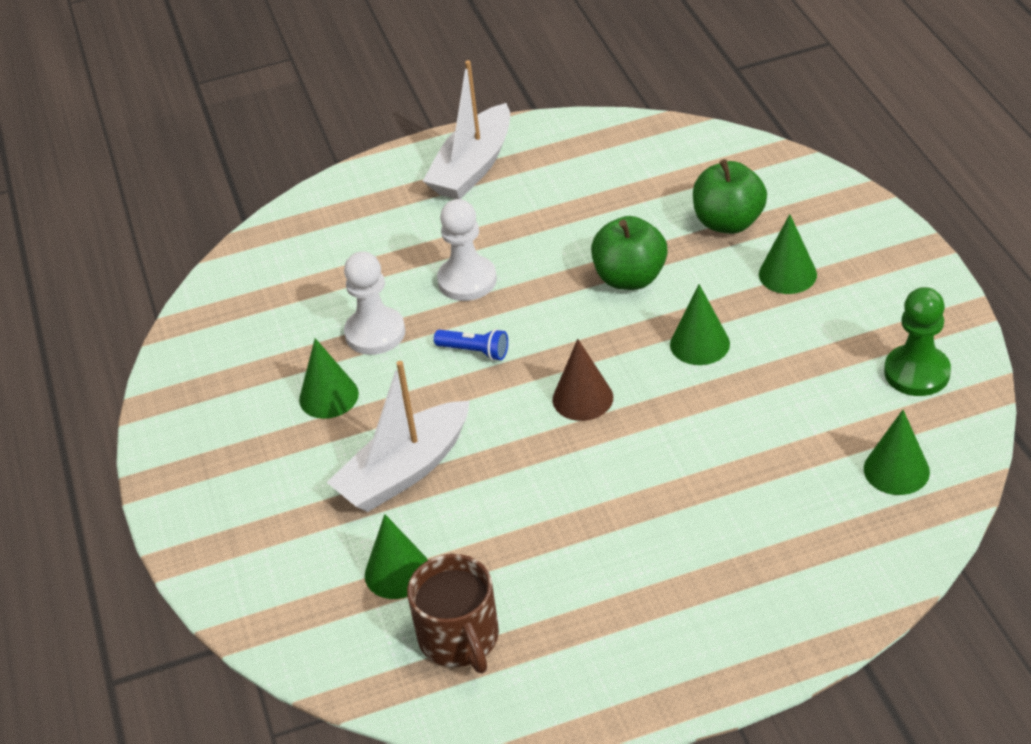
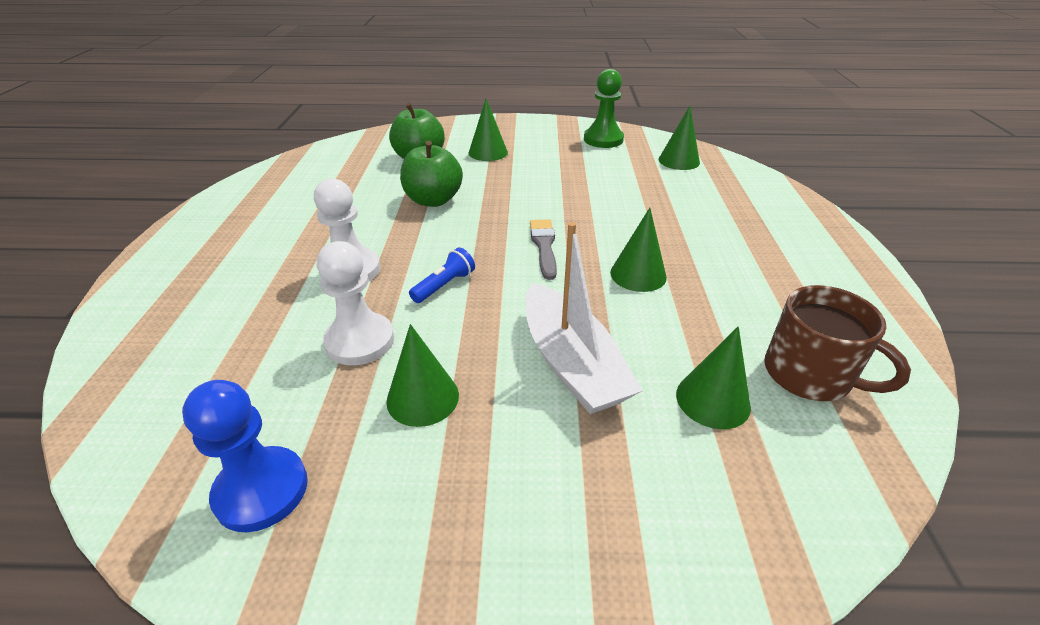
camera: 75 degrees left, 5 degrees down
brown mug [407,554,499,673] -> brown mug turned 45 degrees clockwise [764,285,911,401]
white boat [423,60,510,199] -> none
brown cone [553,339,613,421] -> grey brush [530,219,557,280]
green cone [670,284,730,365] -> green cone moved to [610,208,667,292]
none -> blue pawn [182,380,308,532]

